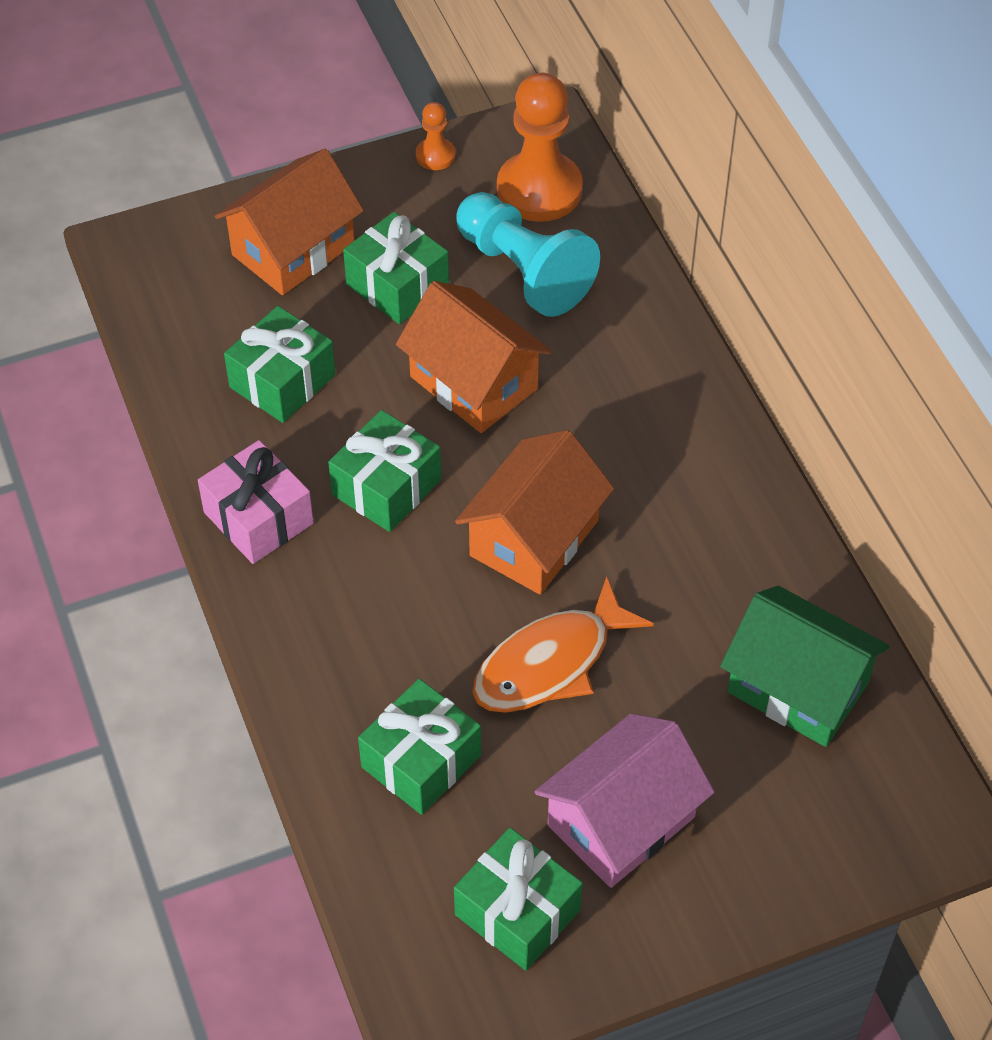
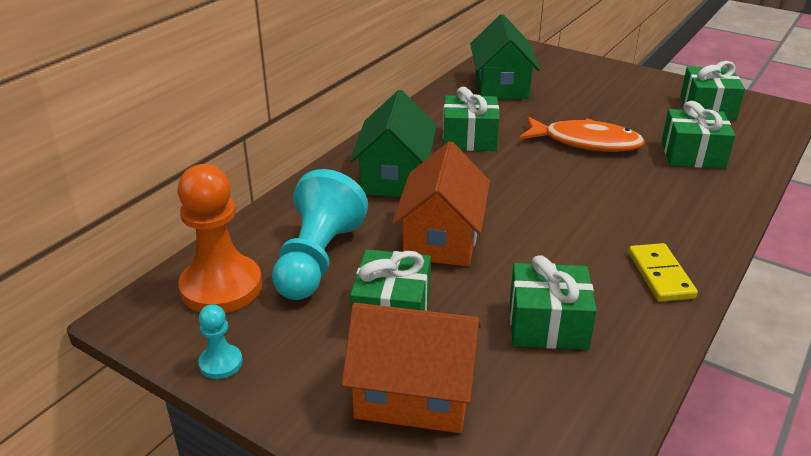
camera: 125 degrees left, 20 degrees down
pink gift [198,440,314,564] -> yellow domino [628,243,698,302]
green gift [328,410,441,532] -> green gift moved to [443,87,500,151]
orange pawn [416,102,455,170] -> turquoise pawn [198,304,242,379]
orange house [455,430,614,595] -> none
pink house [535,713,715,888] -> none
none -> green house [350,90,437,197]

